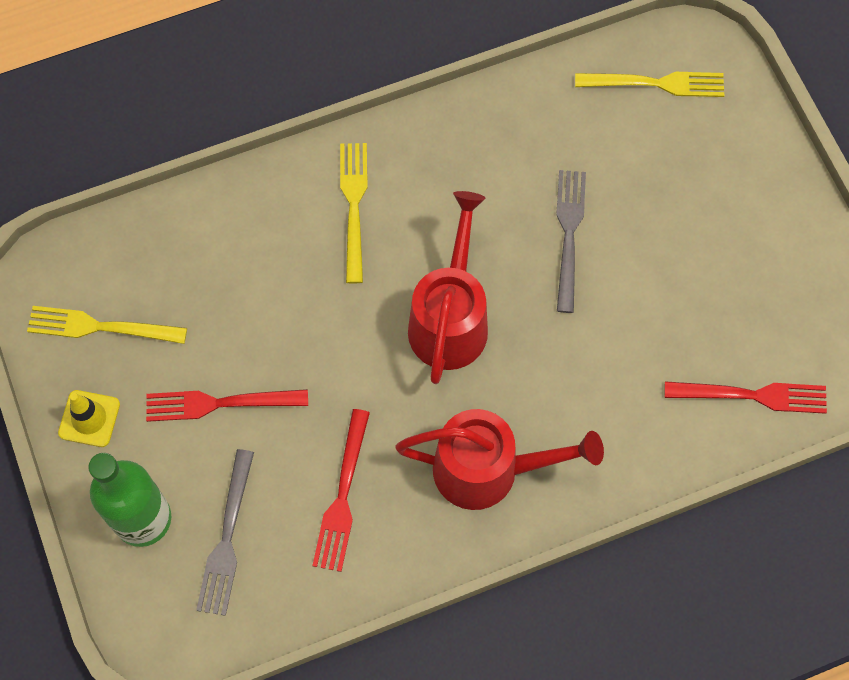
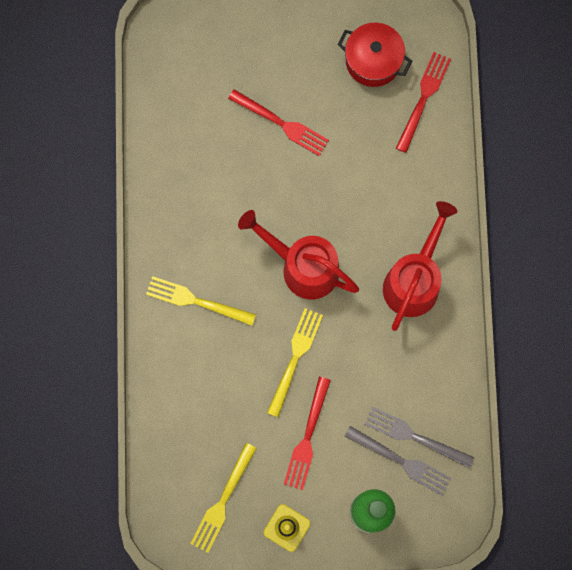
camera: 70 degrees left, 10 degrees up
red fork [312,409,370,572] -> red fork moved to [228,89,329,156]
grey fork [556,170,586,313] -> grey fork moved to [364,407,474,469]
yellow fork [575,72,724,97] -> yellow fork moved to [267,308,323,417]
none -> red pot [337,23,412,87]

